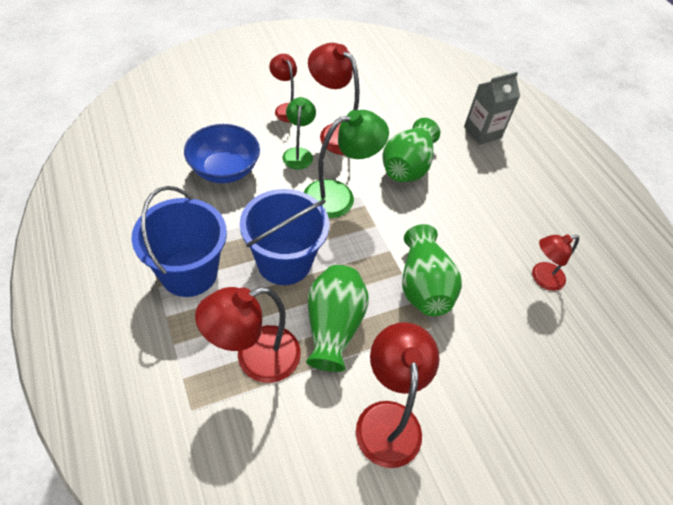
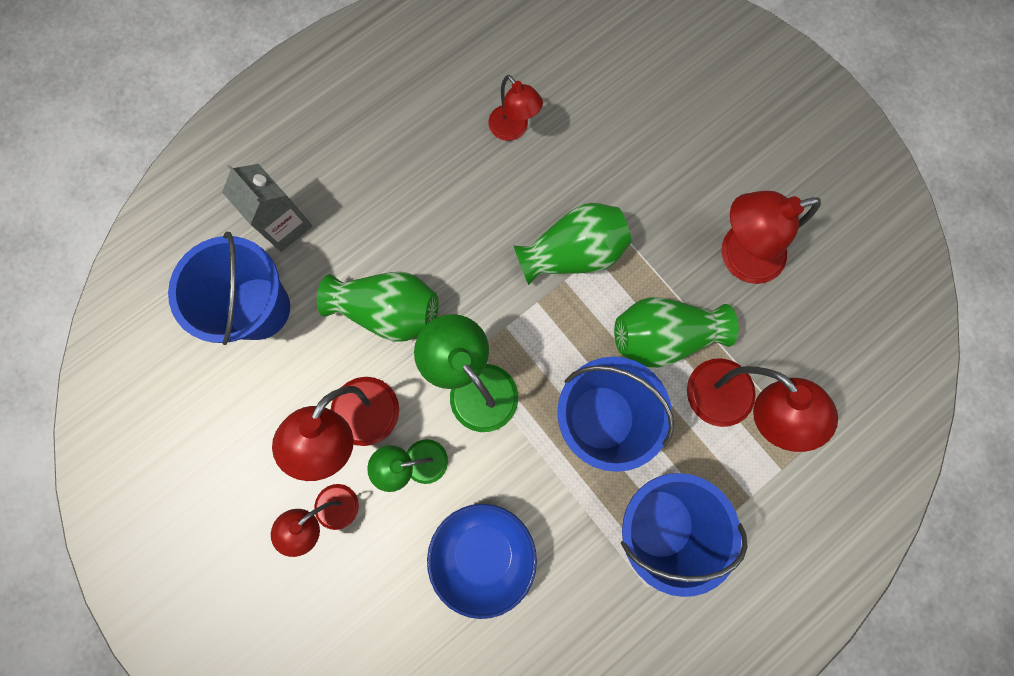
camera: 100 degrees left, 25 degrees up
none -> blue bucket [168,232,290,345]

